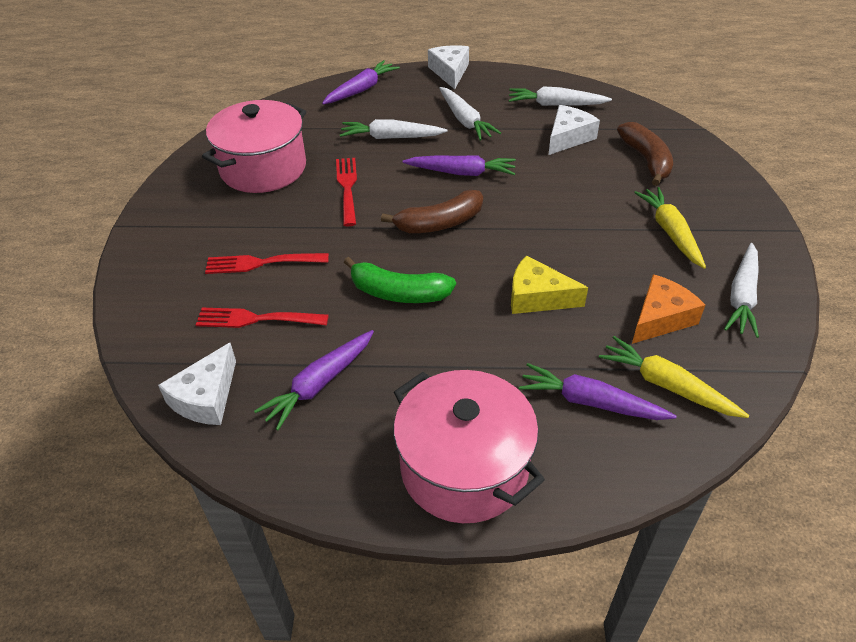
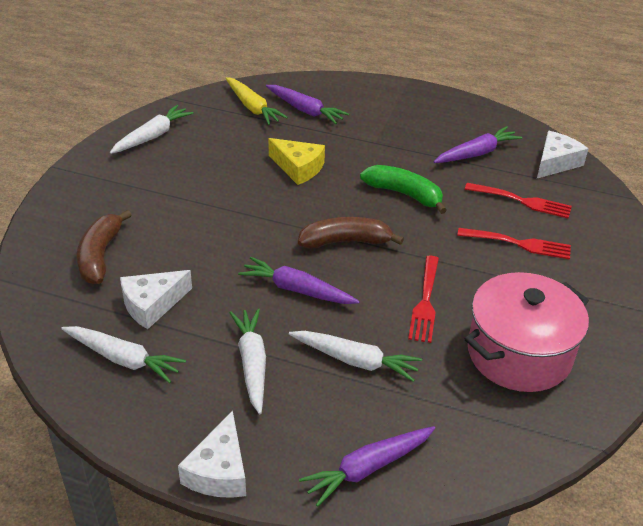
camera: 165 degrees left, 5 degrees down
pink pot [394,370,545,523] -> none
orange cheese [632,274,705,344] -> none
yellow carrot [634,187,706,269] -> none

